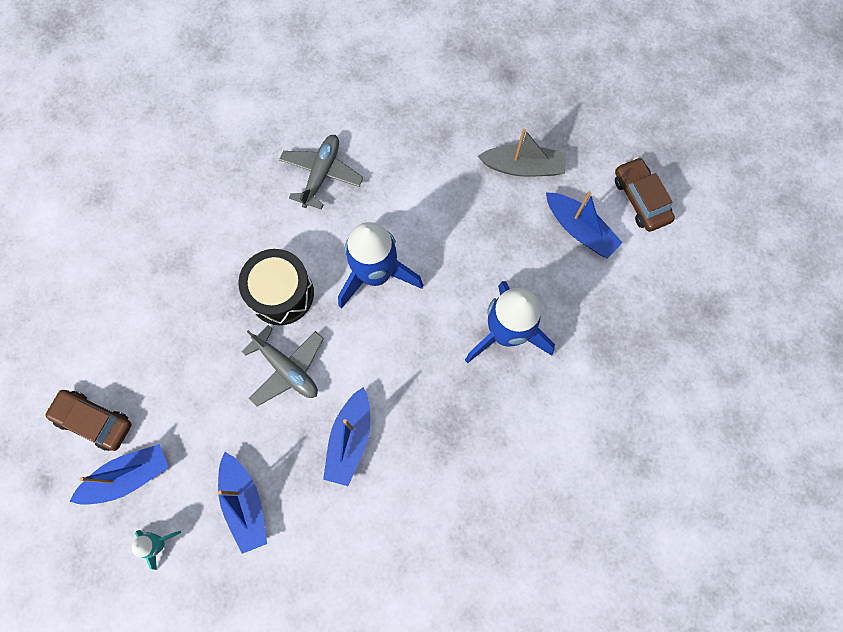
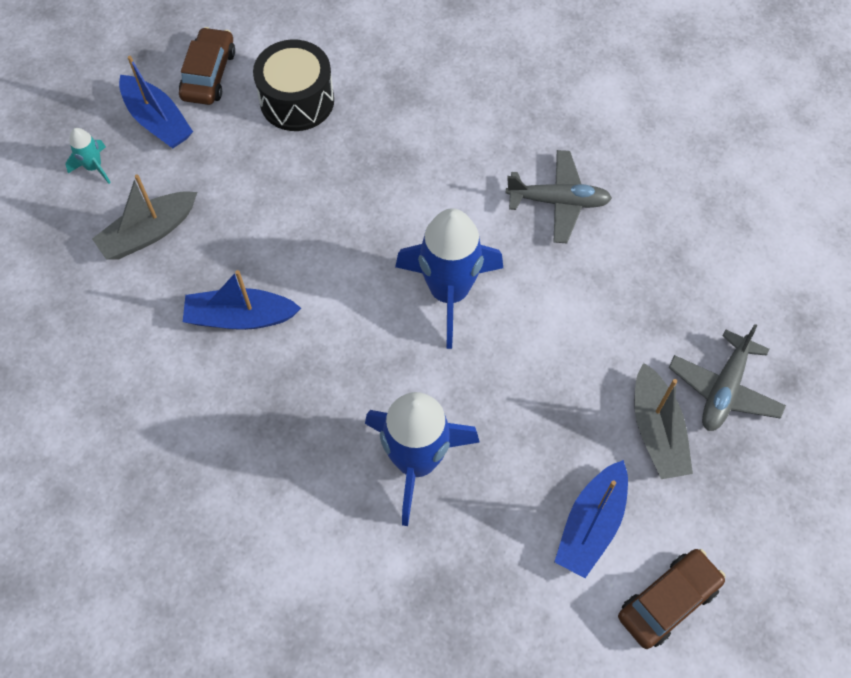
camera: 75 degrees right, 10 degrees down
blue boat [218,452,267,554] -> grey boat [92,175,197,260]
black drum [238,249,314,325] -> black drum moved to [253,39,334,131]
grey plane [241,325,324,407] -> grey plane moved to [669,324,786,431]

